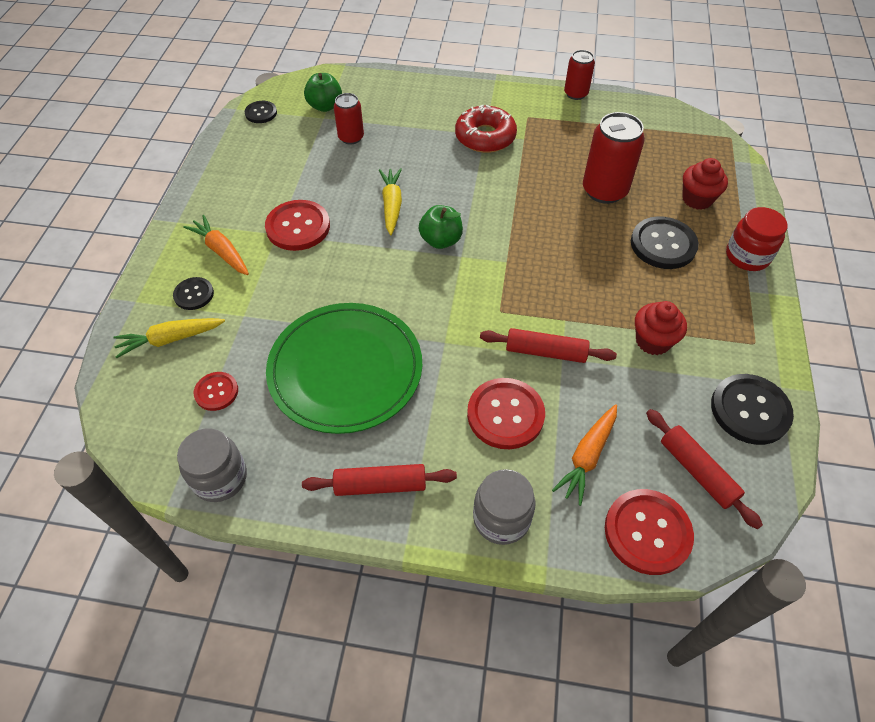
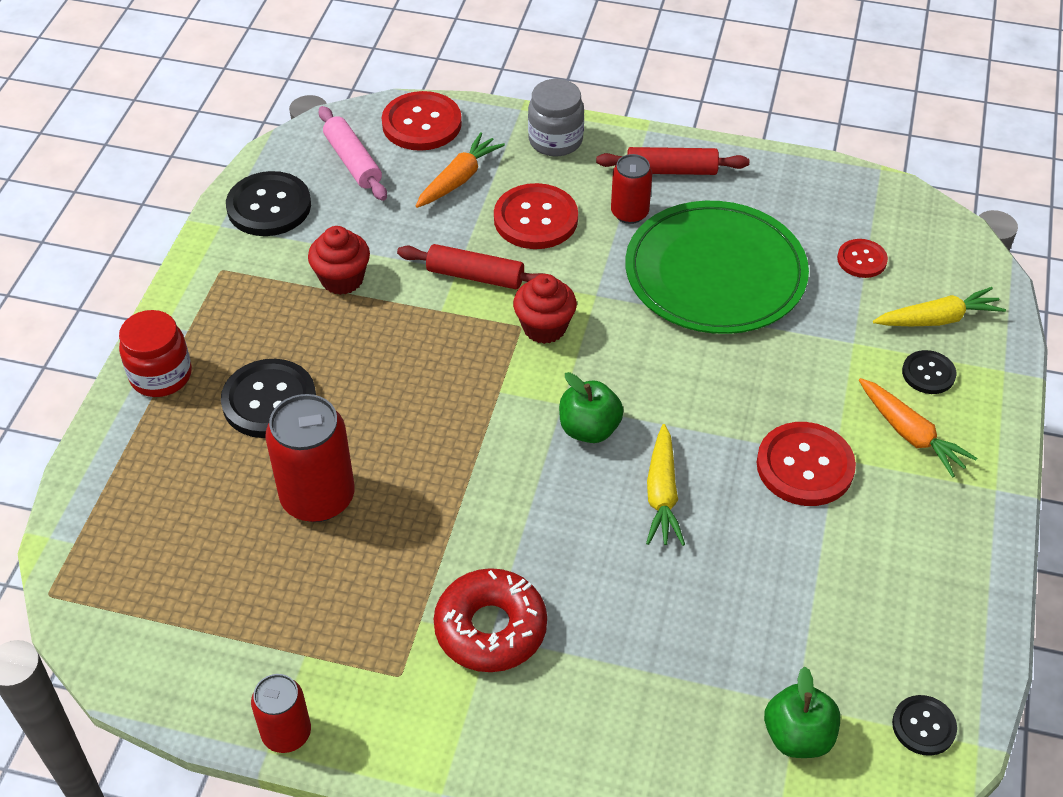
camera: 175 degrees left, 5 degrees down
grey jar [177,428,247,502] -> none
red can [334,93,364,145] -> red can moved to [611,154,652,224]
red rolling pin [646,409,763,529] -> pink rolling pin [319,106,387,201]
red cupcake [682,158,728,210] -> red cupcake moved to [513,274,577,344]

